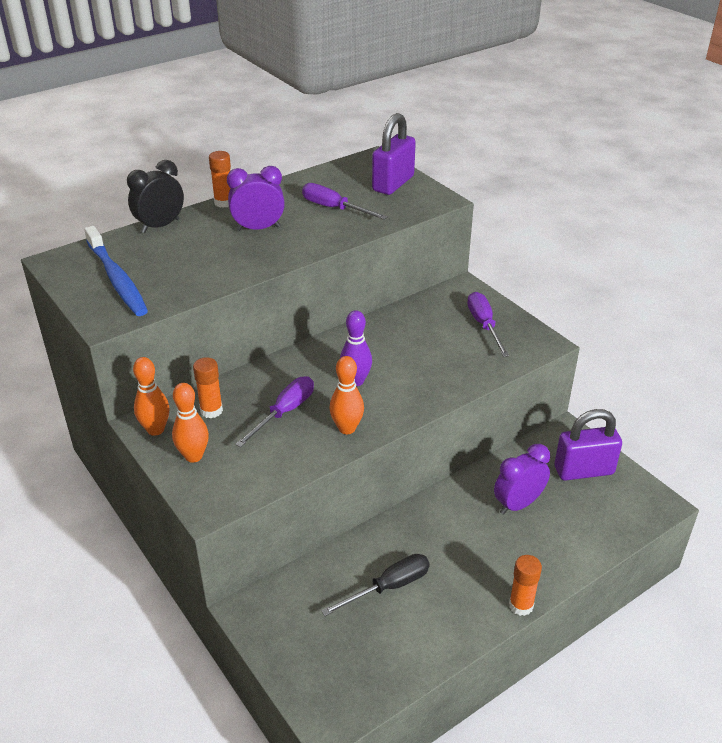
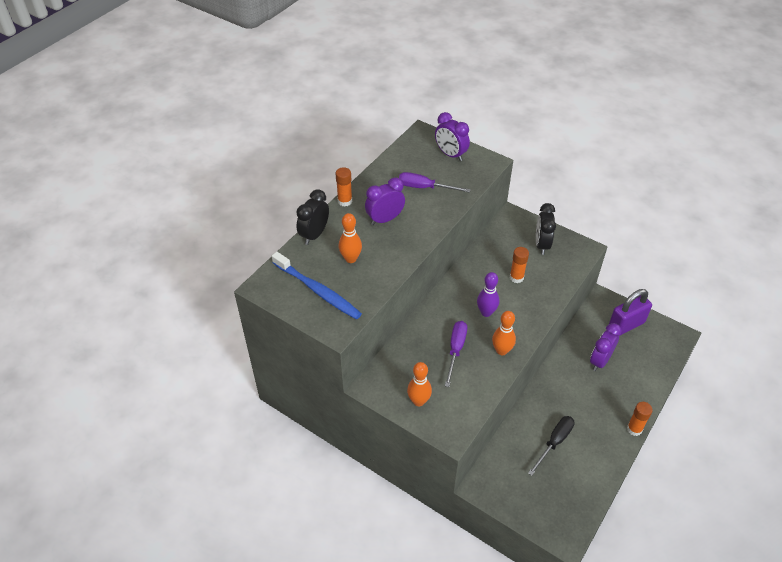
camera: 20 degrees left, 10 degrees up
orange bowling pin [133,357,170,436] -> orange bowling pin moved to [339,213,362,263]
orange glue stick [193,357,223,418] -> orange glue stick moved to [510,247,529,283]
purple padlock [372,113,416,195] -> purple clock [435,112,470,161]
purple screwdriver [467,292,509,357] -> black clock [536,203,556,255]

